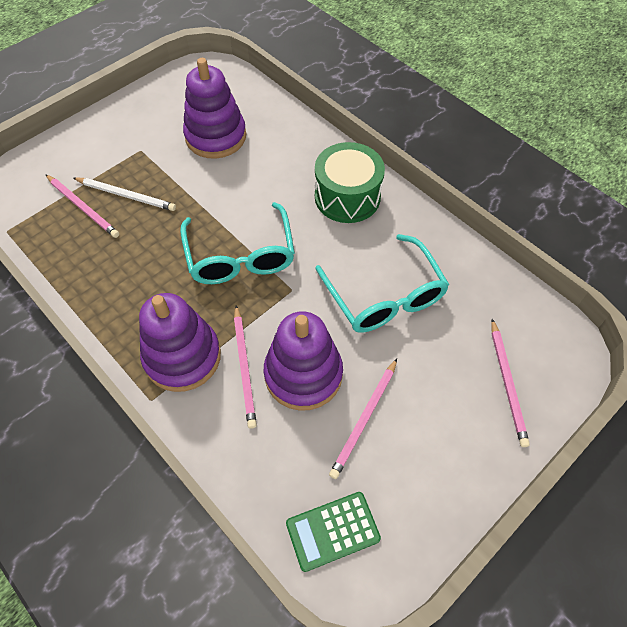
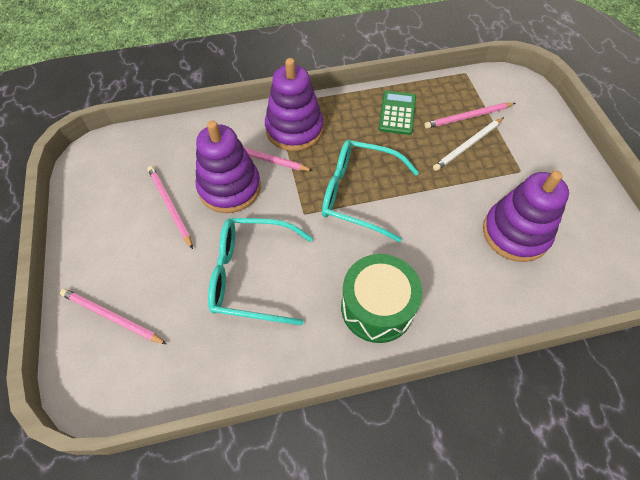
camera: 120 degrees right, 0 degrees up
green calculator [286,492,381,572] -> green calculator moved to [379,91,416,135]

